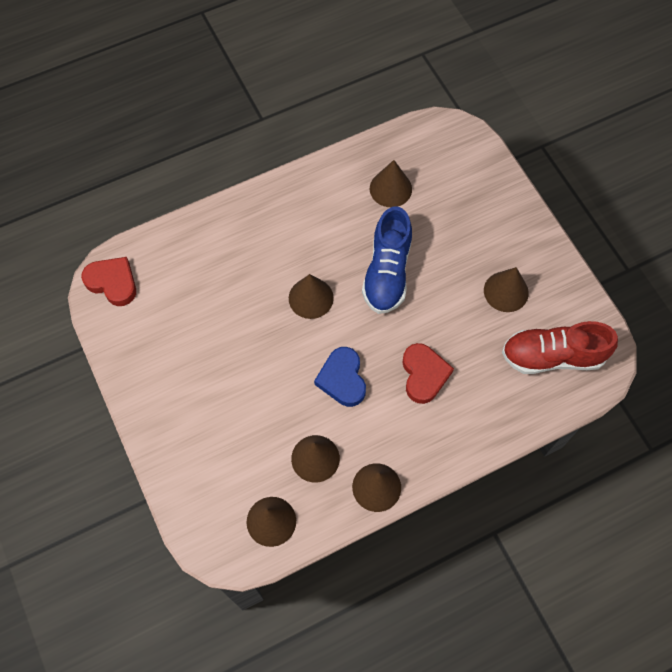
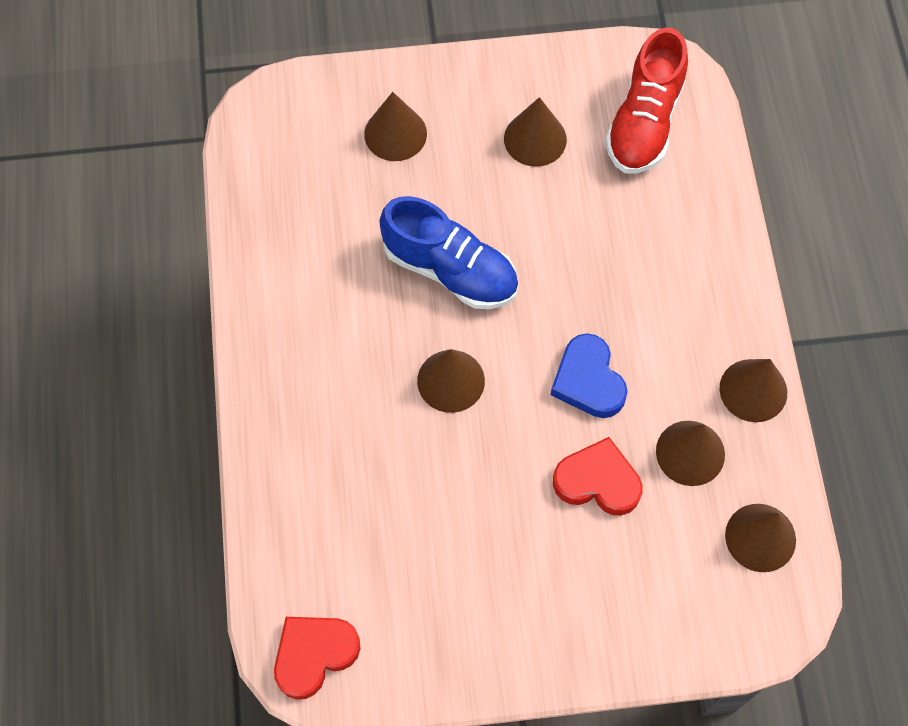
camera: 70 degrees left, 0 degrees up
blue heart [314,347,366,407] -> blue heart turned 60 degrees clockwise [551,333,628,418]
brown cone [370,160,412,207] -> brown cone moved to [364,92,427,161]
red heart [402,343,454,404] -> red heart moved to [553,437,643,516]

